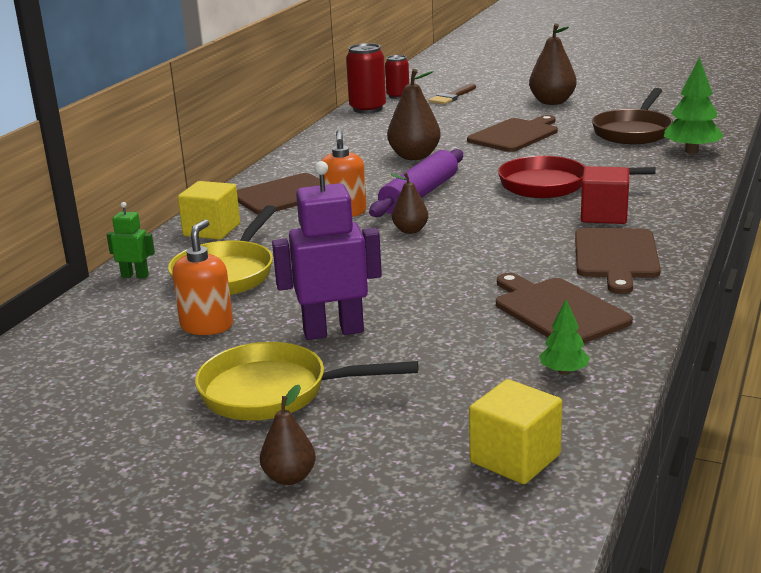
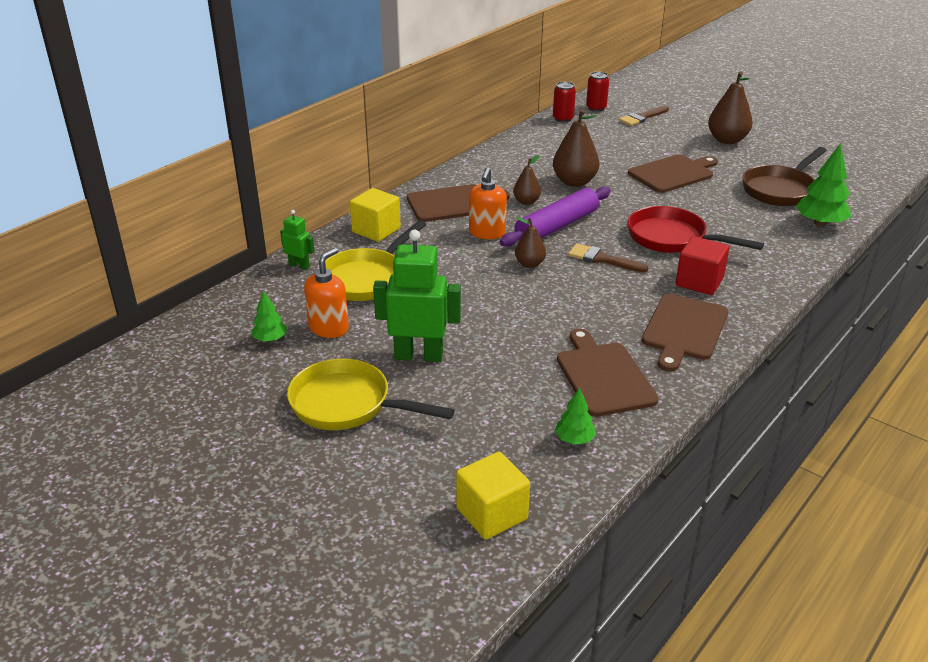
camera: 15 degrees right, 10 degrees up
brown pear [260,385,316,485] -> brown pear moved to [513,155,541,205]
purple robot [272,161,382,340] -> green robot [373,230,461,362]
red can [346,43,386,113] -> red can [553,82,576,123], size x0.65
none -> green tree [251,291,287,342]
none -> brown brush [568,243,648,272]

